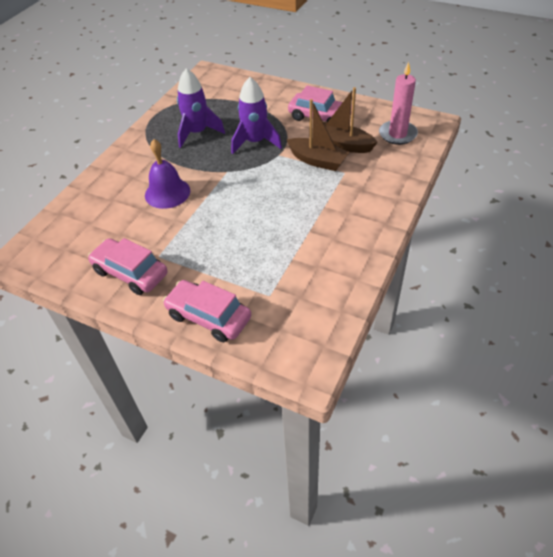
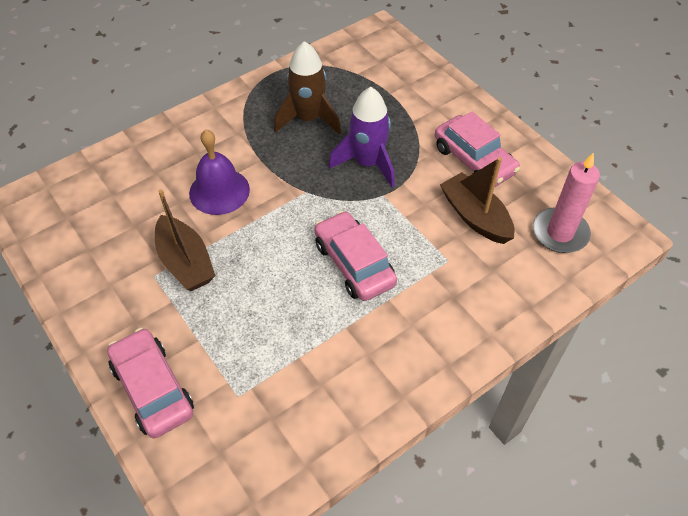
camera: 25 degrees right, 5 degrees up
pink car [88,238,168,295] -> pink car moved to [314,211,397,301]
purple rocket [177,68,225,148] -> brown rocket [274,41,341,134]
brown boat [287,99,350,171] -> brown boat moved to [155,189,216,291]

